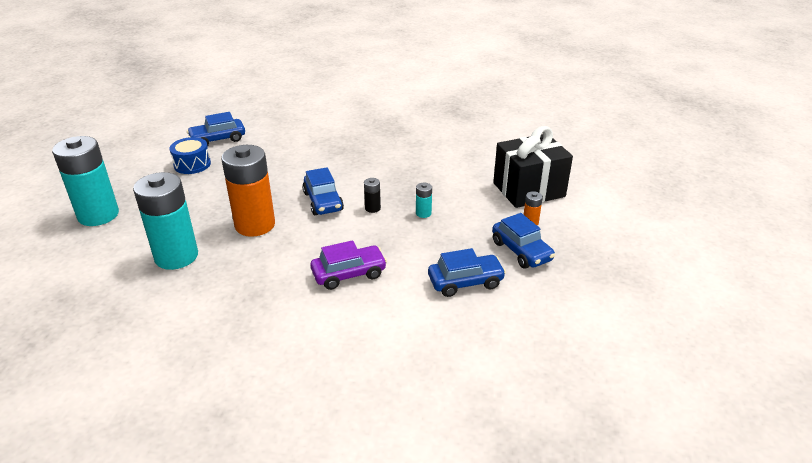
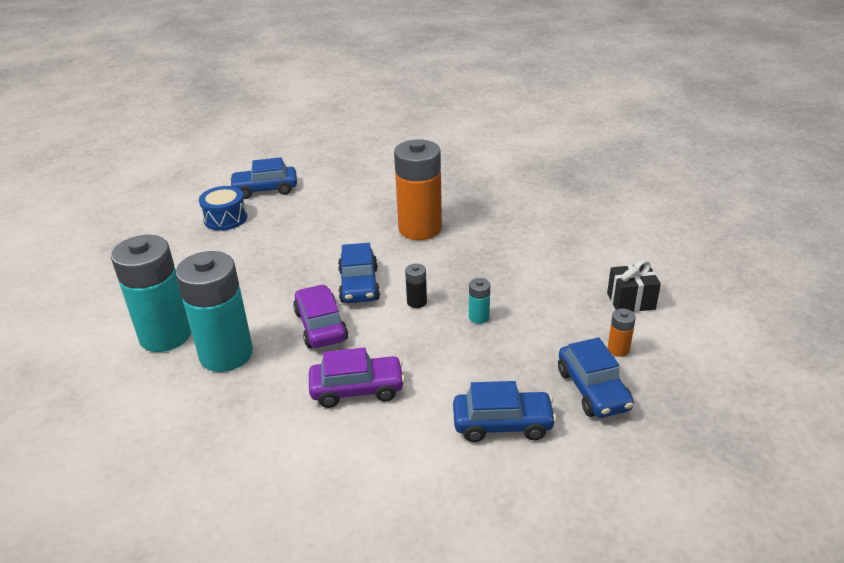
camera: 15 degrees right, 0 degrees up
turquoise battery [52,136,119,226] -> turquoise battery moved to [175,251,253,372]
orange battery [221,145,275,237] -> orange battery moved to [394,140,442,240]
black gift [493,126,573,208] -> black gift [607,260,661,312], size x0.51
none -> purple car [293,284,348,348]

